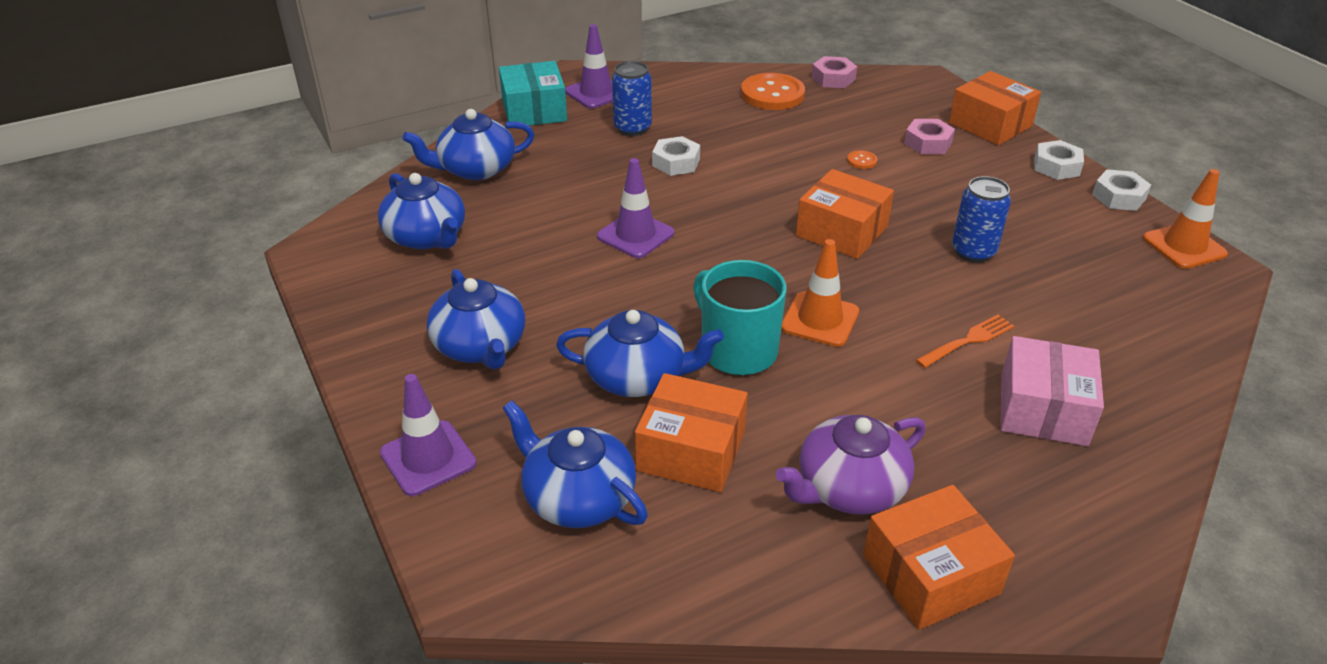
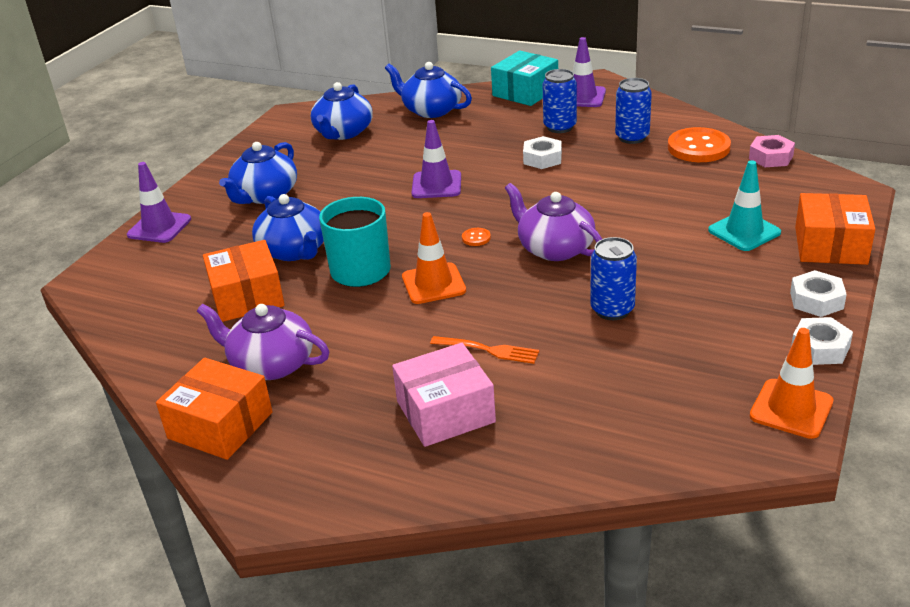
camera: 55 degrees right, 5 degrees down
blue teapot [503,401,648,528] -> none
orange box [796,169,894,259] -> purple teapot [505,183,602,261]
orange button [847,150,877,169] -> orange button moved to [462,228,491,246]
pink nut [904,119,955,154] -> turquoise traffic cone [708,160,781,251]
none -> blue can [615,78,652,144]

